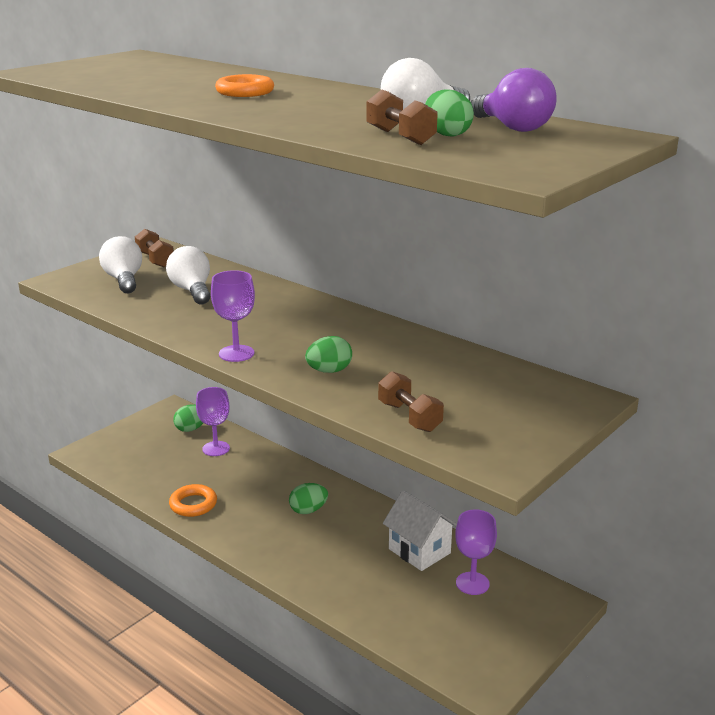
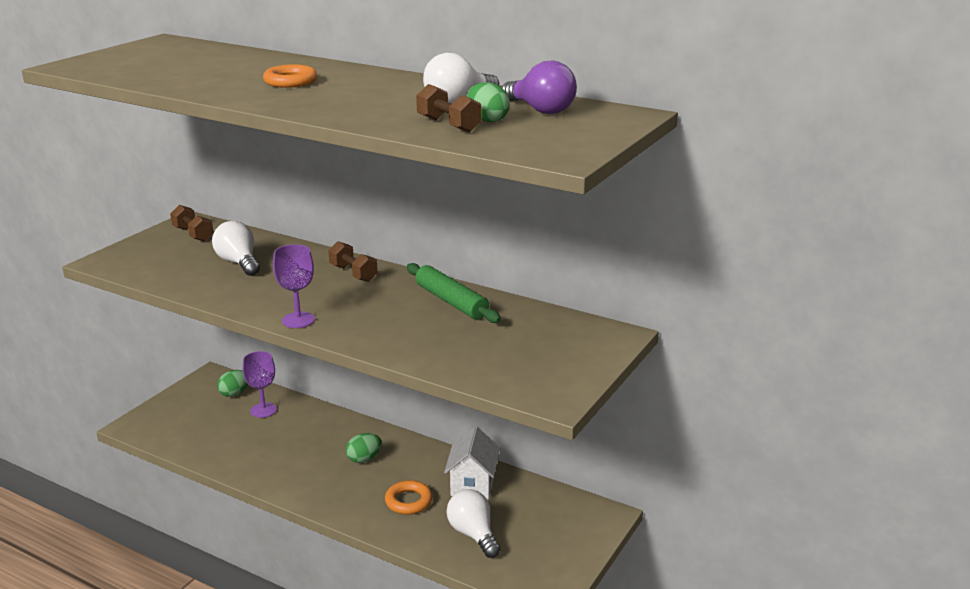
camera: 10 degrees left, 0 degrees up
white light bulb [99,236,142,293] -> white light bulb moved to [447,489,500,558]
orange ring [169,484,217,517] -> orange ring moved to [385,480,433,515]
green egg [305,336,352,373] -> none
brown dumbbell [378,371,444,432] -> brown dumbbell moved to [328,241,378,282]
white house [383,490,457,571] -> white house turned 60 degrees clockwise [444,426,500,499]
purple goblet [455,509,497,595] -> none
none -> green rolling pin [407,263,501,323]

